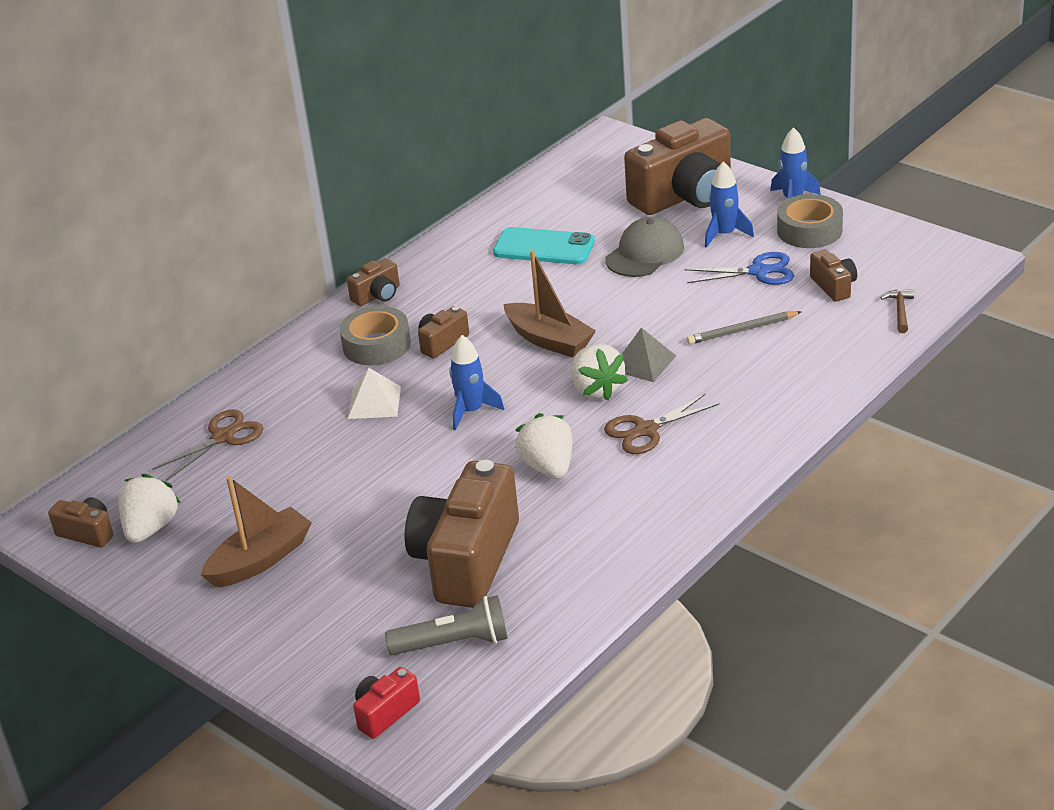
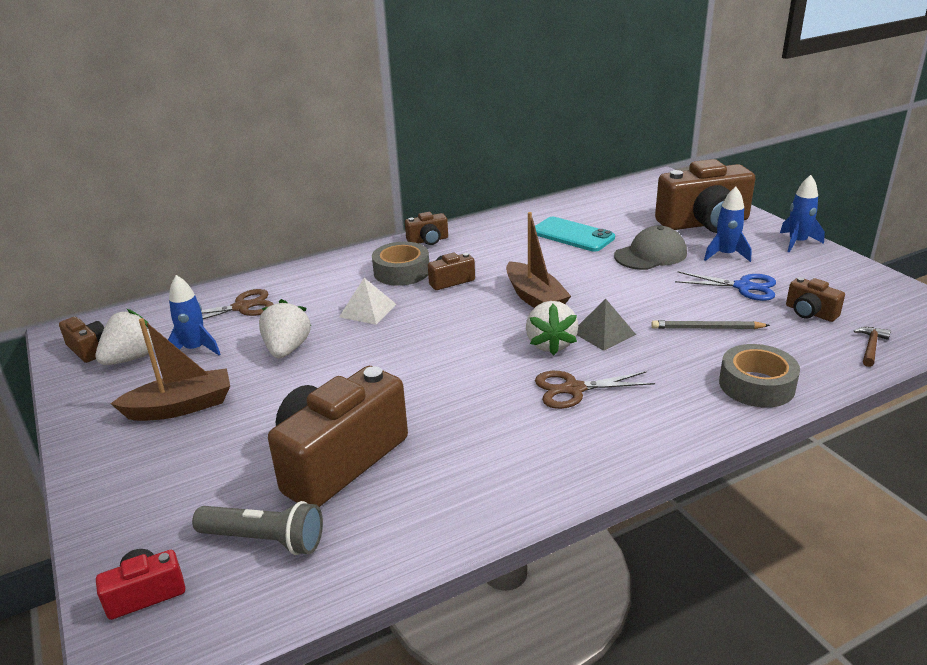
camera: 20 degrees right, 5 degrees down
blue rocket [449,335,504,430] -> blue rocket moved to [168,275,220,355]
white strawberry [515,413,573,479] -> white strawberry moved to [259,299,311,358]
grey tape [777,194,843,248] -> grey tape moved to [719,344,800,407]
brown camera [810,250,857,302] -> brown camera turned 135 degrees clockwise [786,277,845,322]

